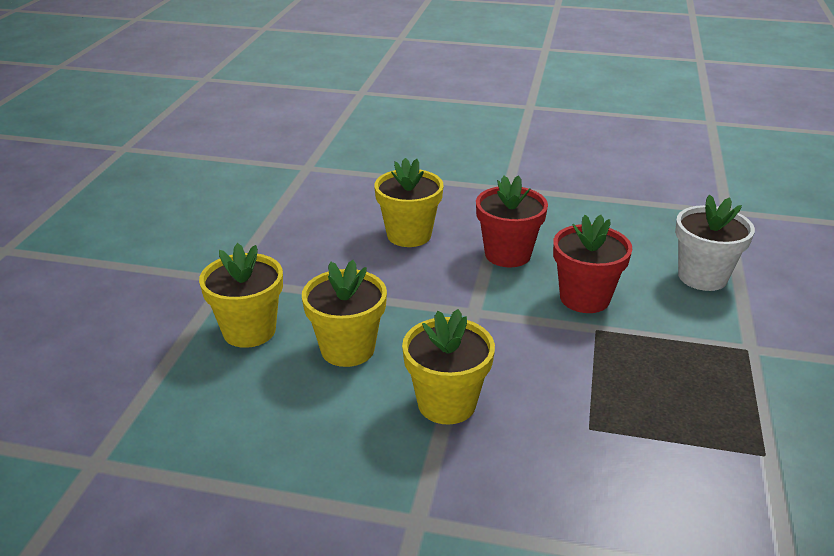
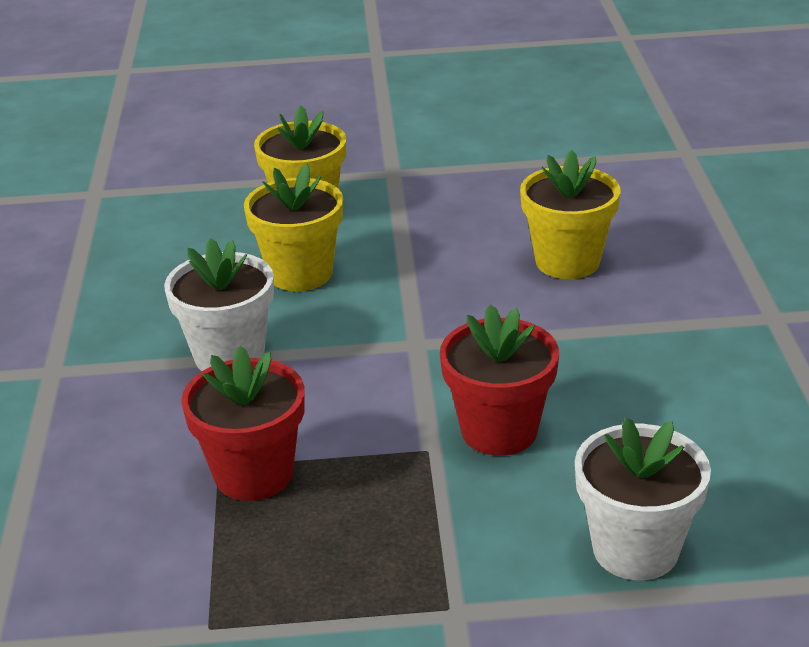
camera: 75 degrees right, 0 degrees up
yellow flower pot [402,309,495,425] -> white flower pot [164,238,274,371]
red flower pot [476,175,548,267] -> red flower pot moved to [181,346,305,501]

